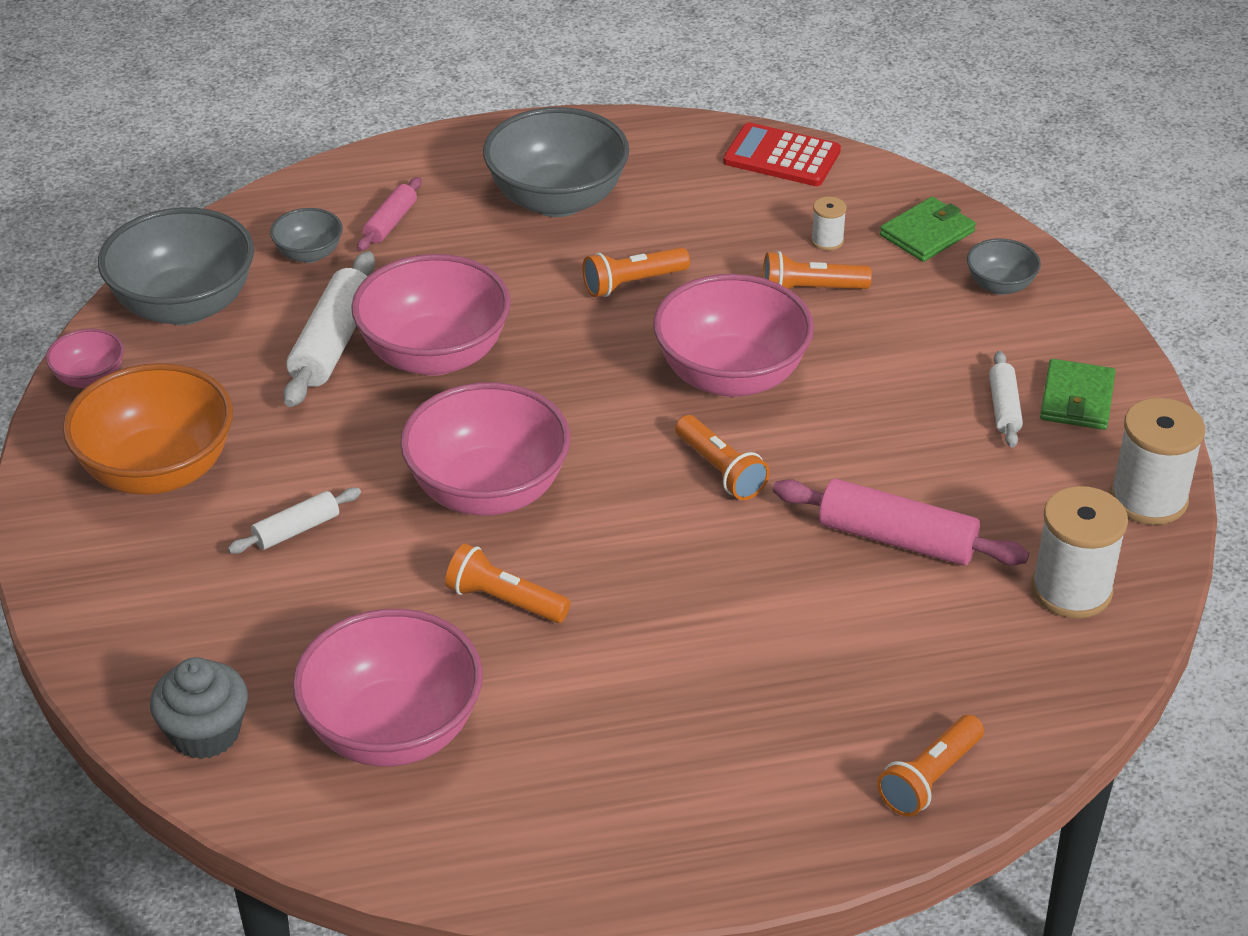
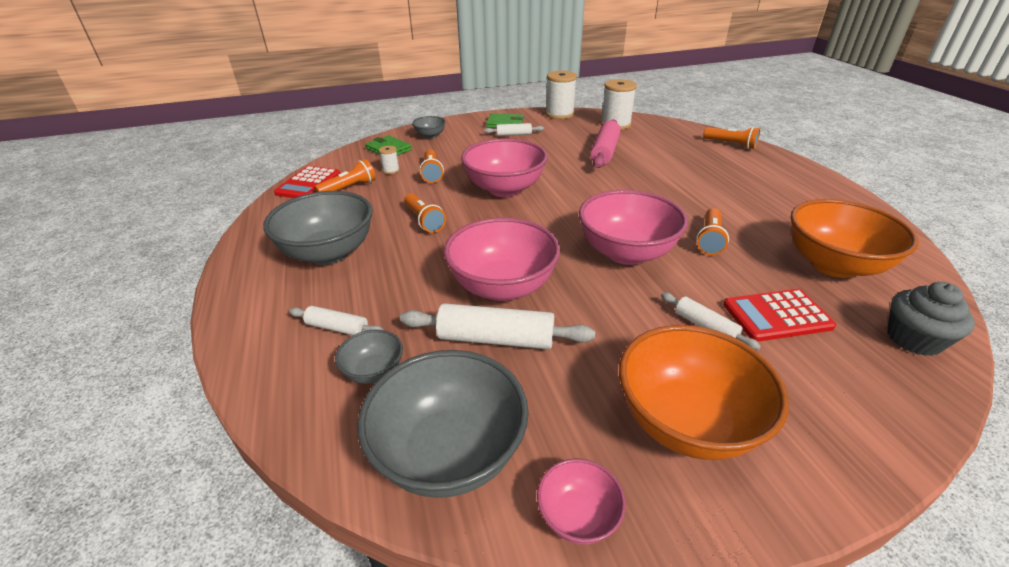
camera: 95 degrees left, 5 degrees down
pink bowl [292,609,483,766] -> orange bowl [790,199,919,278]
pink rolling pin [357,177,421,251] -> white rolling pin [289,306,384,335]
orange flashlight [675,415,770,500] -> orange flashlight moved to [315,159,376,192]
none -> red calculator [723,289,836,342]

